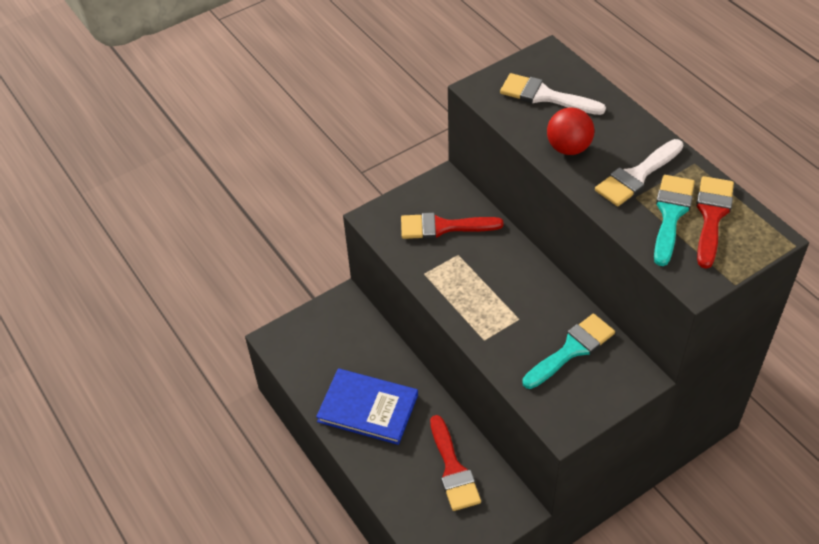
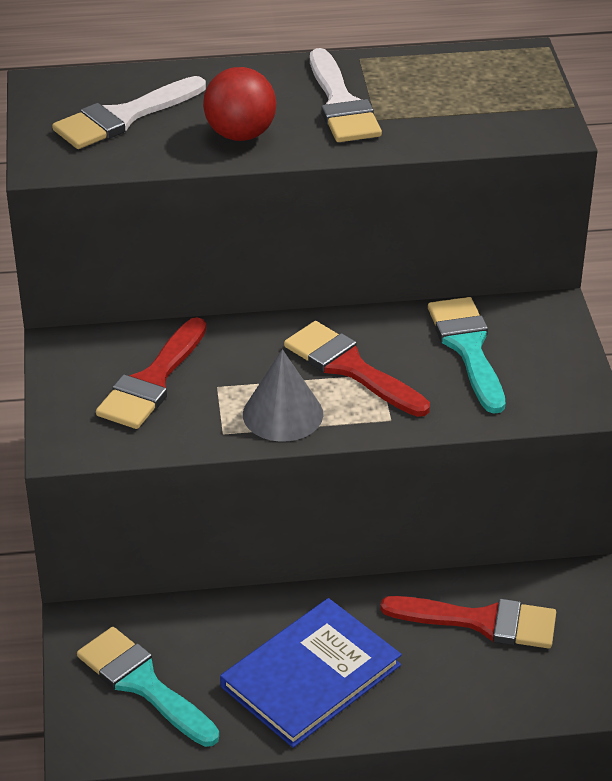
camera: 65 degrees left, 10 degrees down
turquoise brush [654,175,695,266] -> turquoise brush moved to [77,627,219,747]
red brush [696,176,734,269] -> red brush moved to [284,321,430,417]
none -> grey cone [243,349,323,442]

